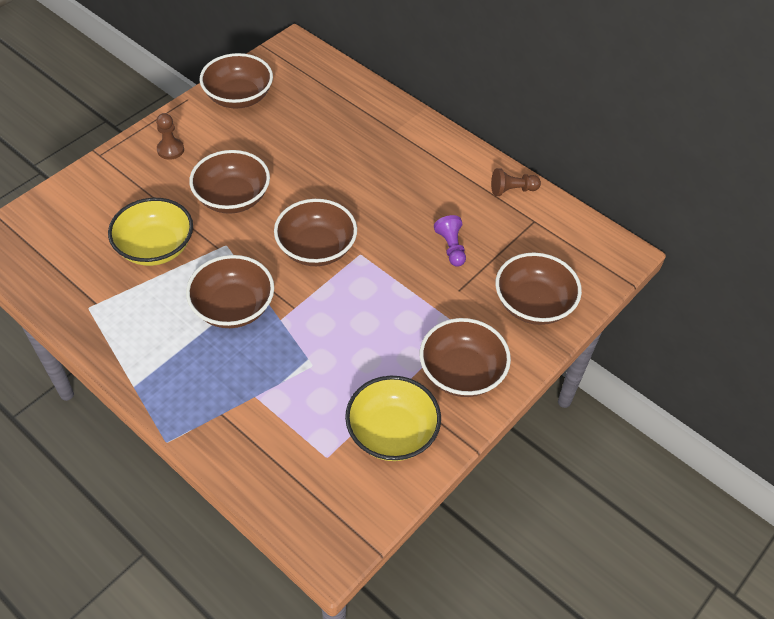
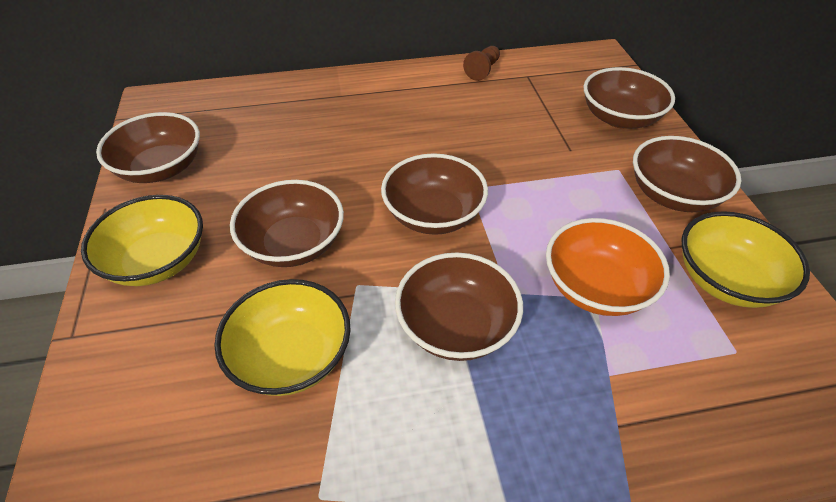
camera: 50 degrees left, 5 degrees down
brown pawn [156,113,184,160] -> yellow bowl [81,195,203,286]
purple pawn [434,215,466,266] -> none
none -> orange bowl [546,218,670,316]

